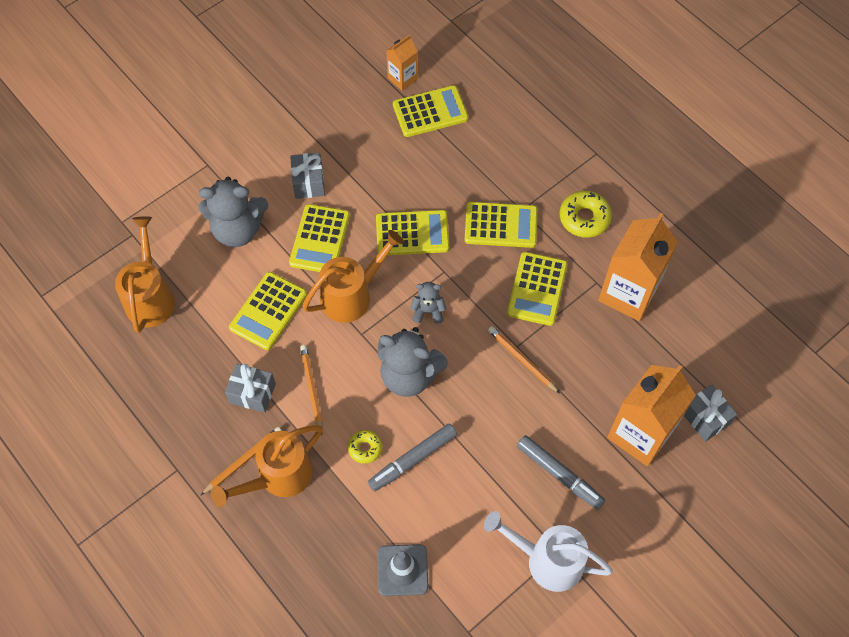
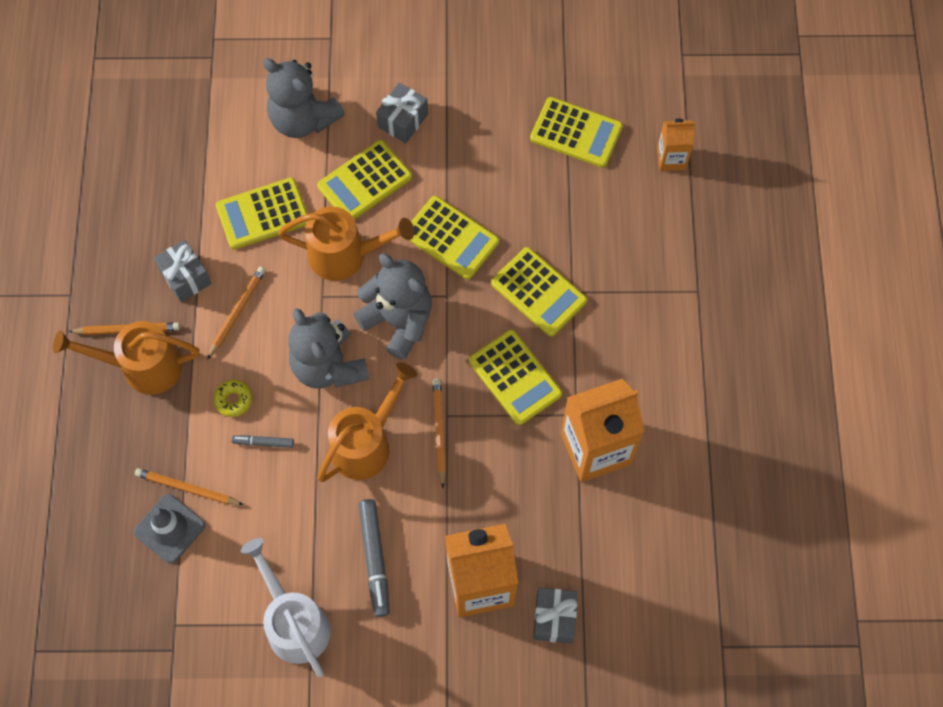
camera: 40 degrees right, 5 degrees up
orange watering can [115,216,175,333] -> orange watering can moved to [317,362,417,482]
grey marker [368,424,457,492] -> grey marker [231,435,294,448], size x0.54
orange carton [386,35,418,91] -> orange carton moved to [657,119,695,171]
grey teddy bear [410,282,446,324] -> grey teddy bear [353,253,432,360], size x1.96
yellow calculator [507,252,567,326] -> yellow calculator turned 90 degrees counterclockwise [469,330,562,425]
yellow donut [560,191,612,238] -> none
none -> orange pencil [135,468,244,505]

